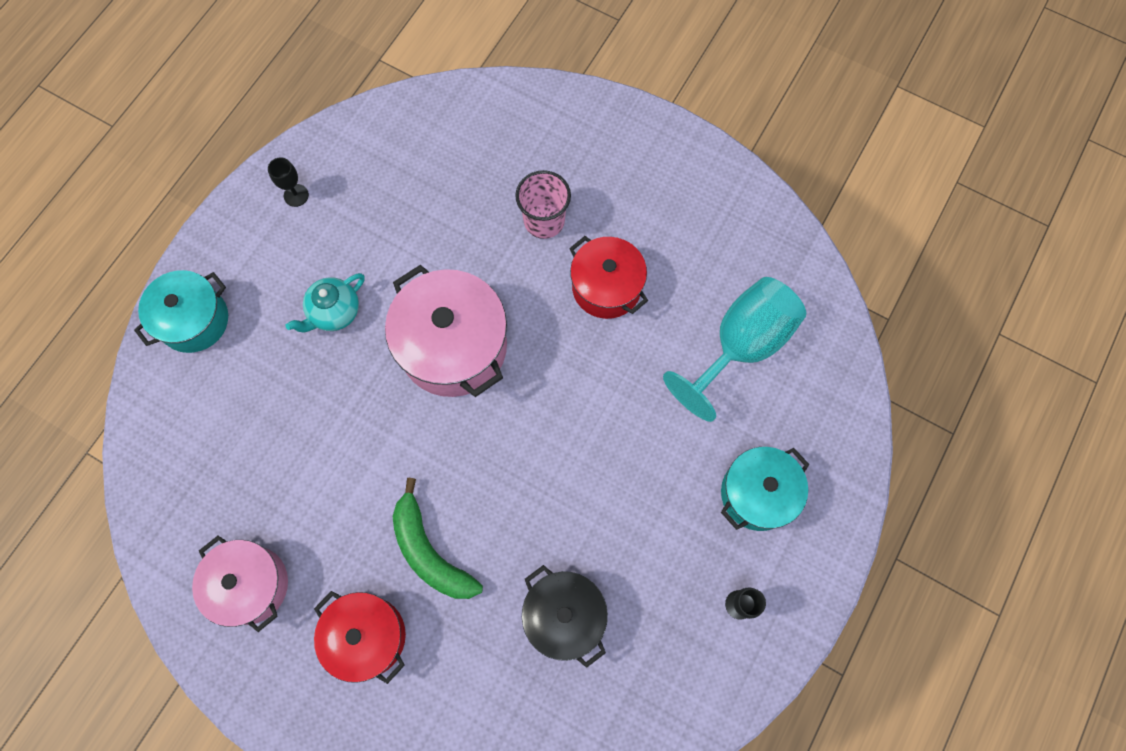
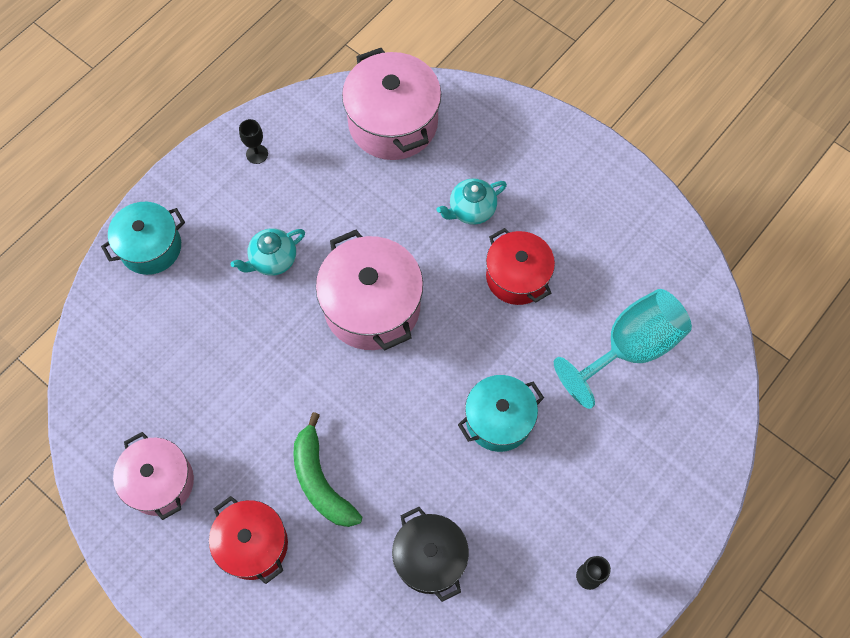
camera: 10 degrees right, 5 degrees down
pink cup [515,170,571,239] -> turquoise teapot [437,178,507,225]
turquoise pot [721,447,809,531] -> turquoise pot moved to [458,375,544,452]
none -> pink pot [342,48,441,160]

